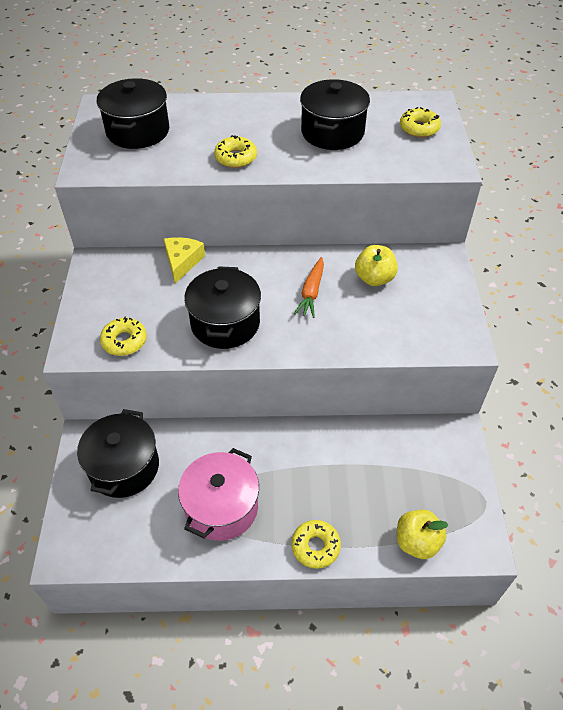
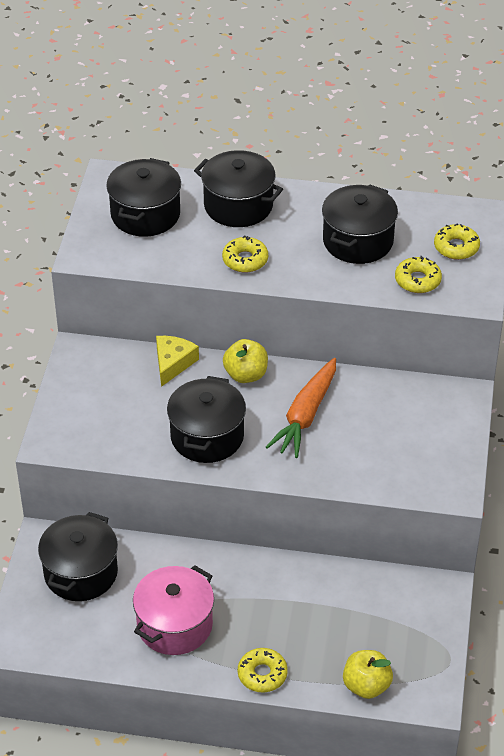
camera: 10 degrees right, 5 degrees down
yellow donut [100,316,147,356] -> yellow donut moved to [395,256,442,293]
orange carrot [294,257,324,318] -> orange carrot [266,358,336,458], size x1.54
yellow apple [355,245,398,286] -> yellow apple moved to [223,339,268,383]
none -> black pot [194,150,283,227]

